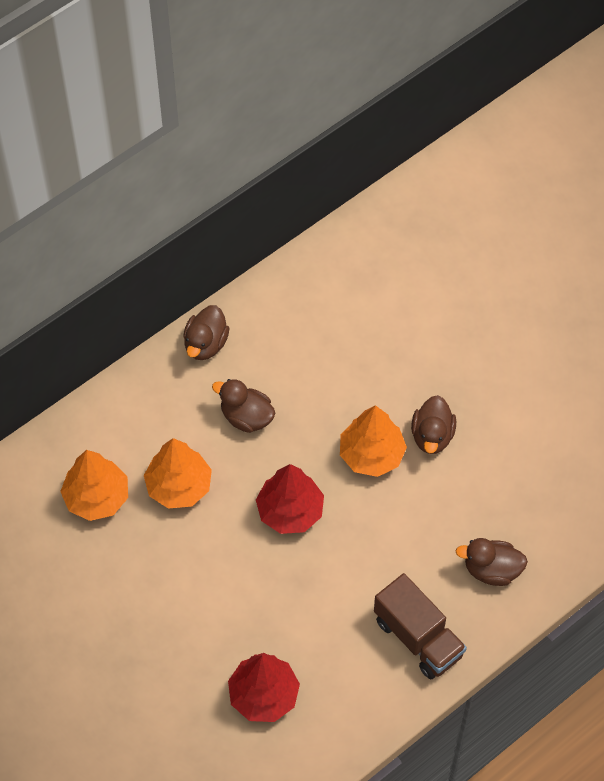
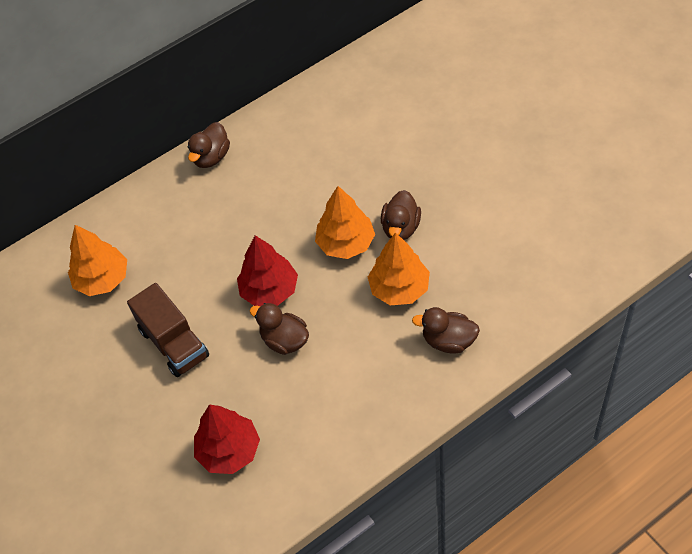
camera: 10 degrees right, 5 degrees down
orange tree [144,438,212,509] -> orange tree moved to [368,232,430,305]
brown duck [212,379,275,433] -> brown duck moved to [250,303,309,355]
brown truck [374,573,467,679] -> brown truck moved to [127,283,209,377]

